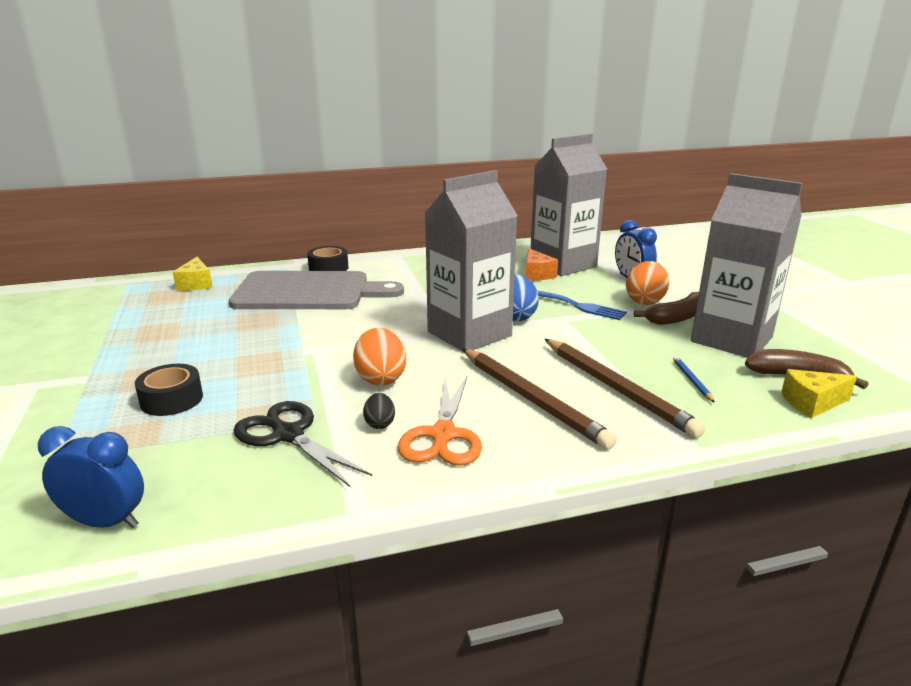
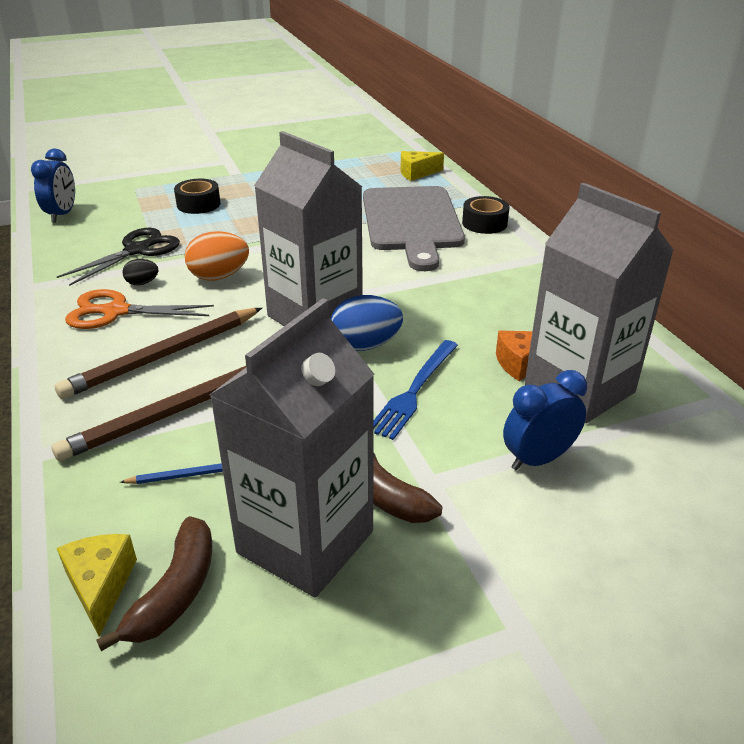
camera: 85 degrees right, 10 degrees up
orange egg [626,261,669,305] -> none

